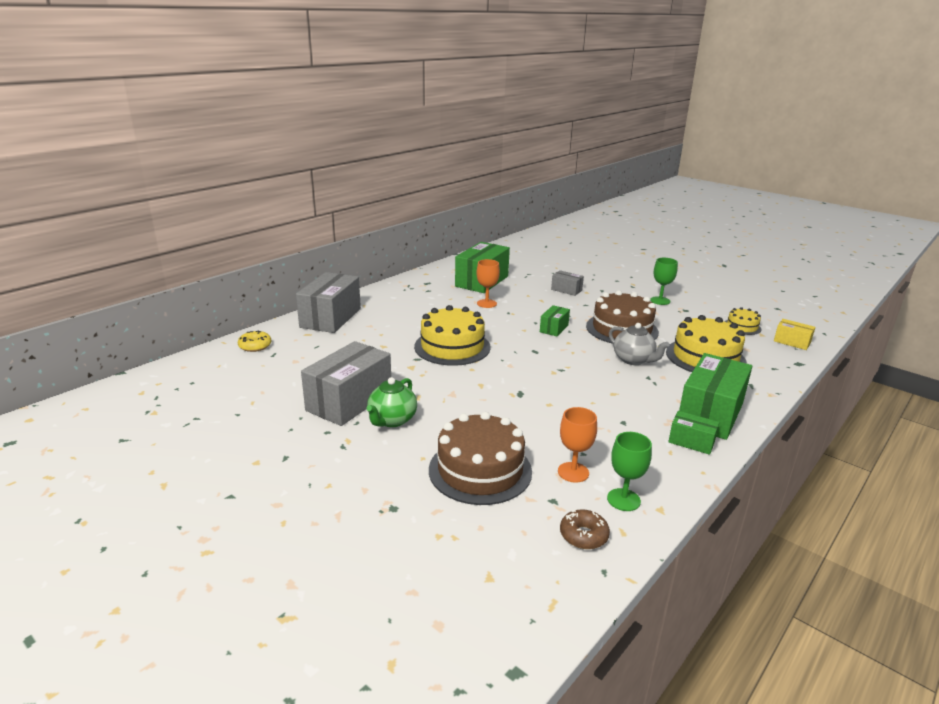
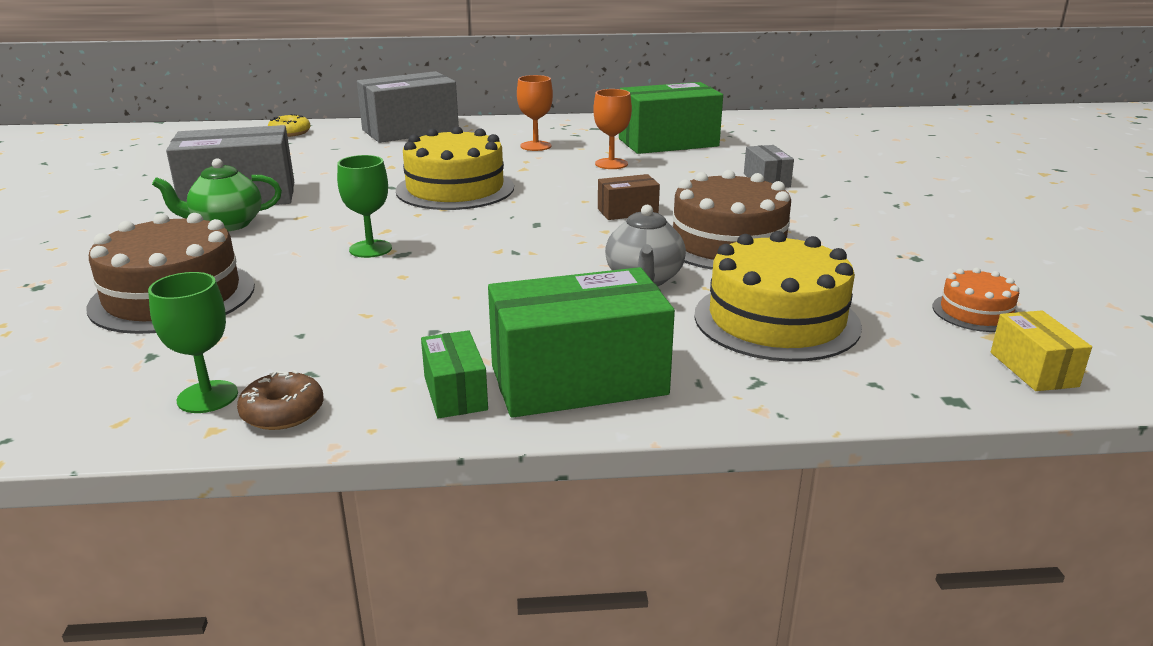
camera: 45 degrees right, 0 degrees up
green box [540,305,570,336] -> brown box [598,174,660,220]
orange goblet [558,407,597,483] -> orange goblet moved to [517,75,553,151]
brown donut [560,509,610,549] -> brown donut moved to [237,370,324,430]
green goblet [650,258,678,305] -> green goblet moved to [337,155,392,258]
yellow cake [725,307,761,335] -> orange cake [932,267,1019,332]

